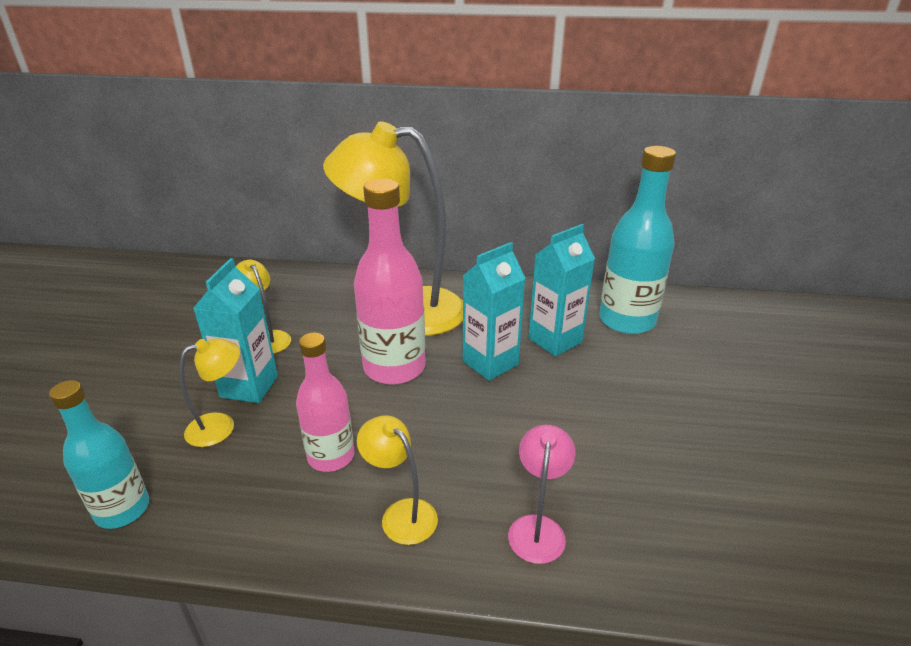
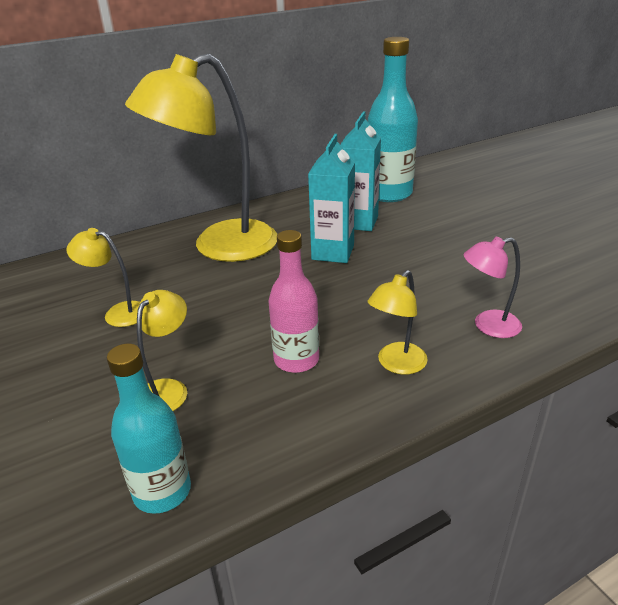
camera: 35 degrees left, 0 degrees up
turquoise carton [193,258,278,403] -> none
pink bottle [354,179,425,385] -> none
yellow lamp [357,415,438,545] -> yellow lamp turned 60 degrees counterclockwise [368,270,428,374]
pink lamp [508,425,576,564] -> pink lamp turned 75 degrees counterclockwise [464,237,522,338]

